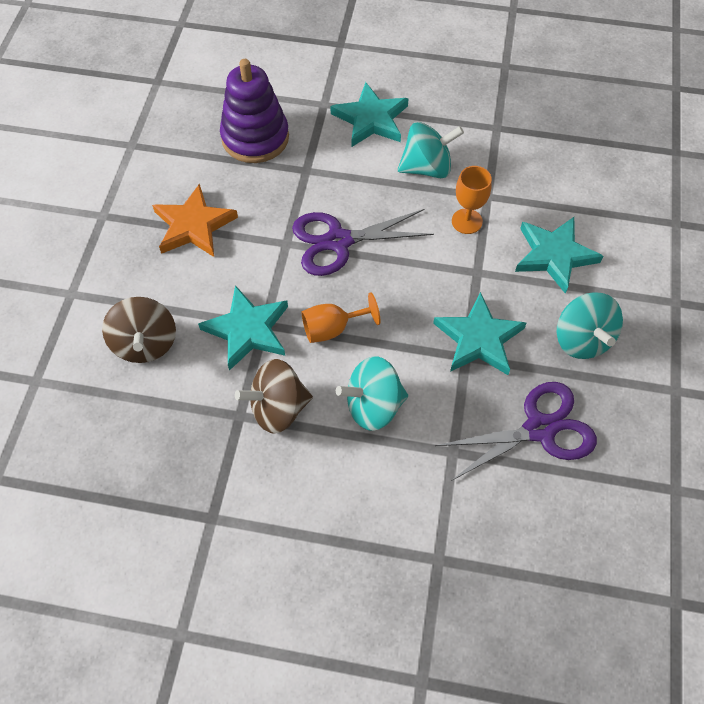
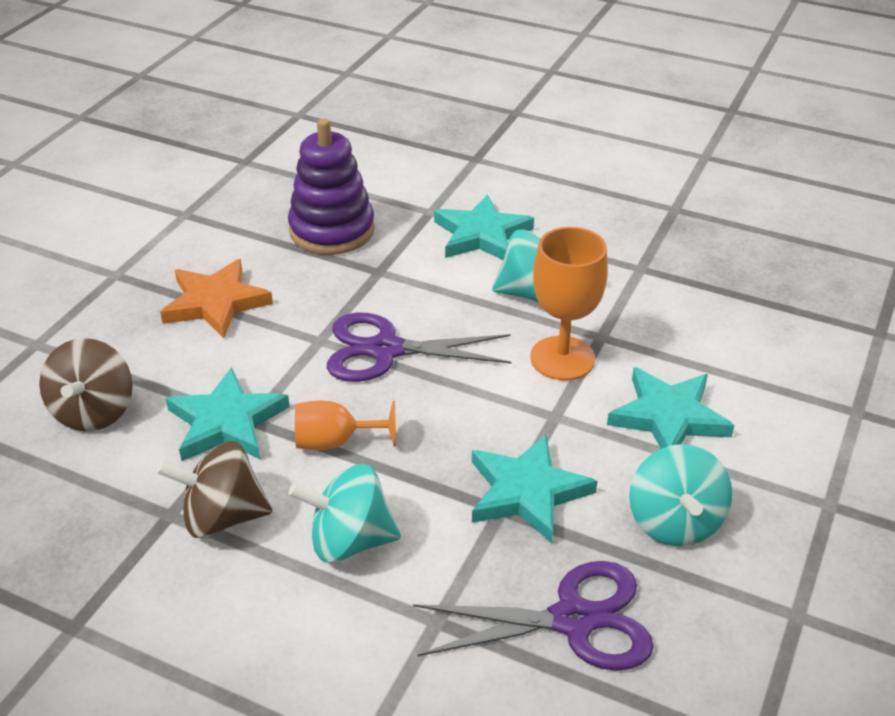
camera: 15 degrees right, 20 degrees down
orange goblet [452,166,492,234] -> orange goblet [530,227,608,381], size x1.54

